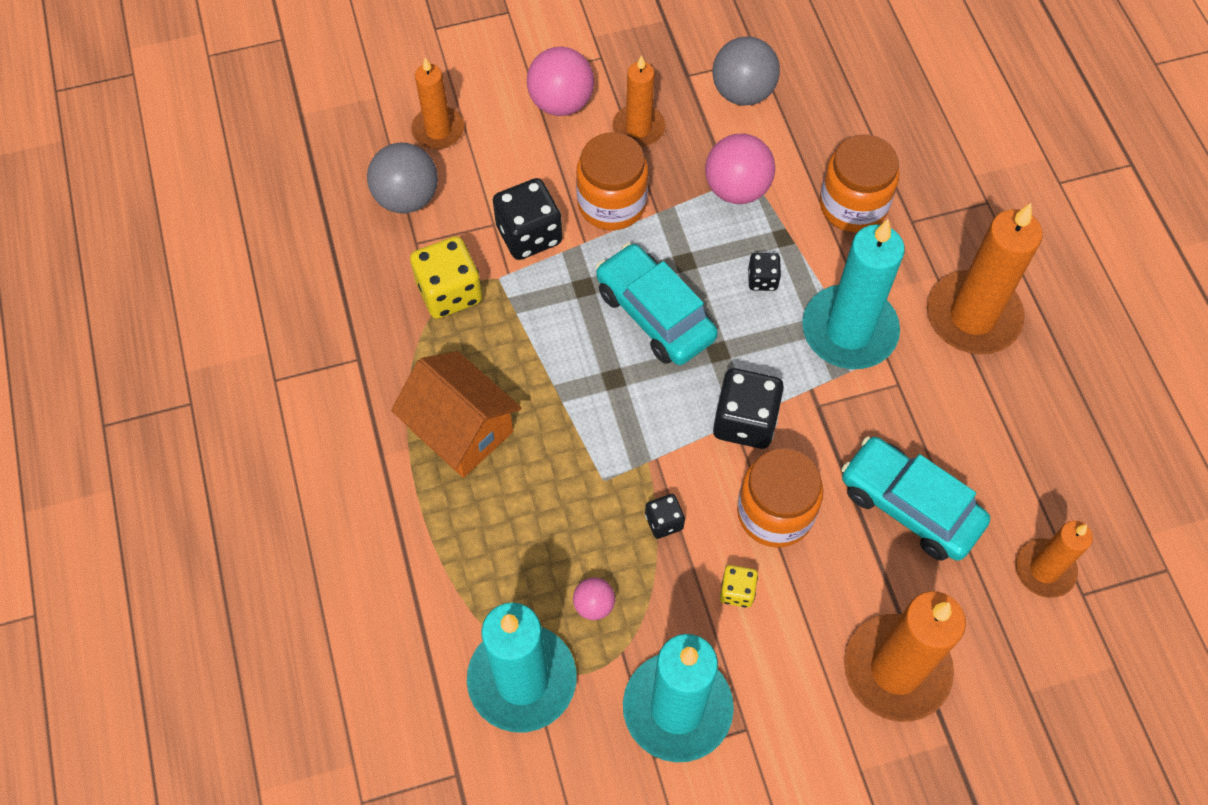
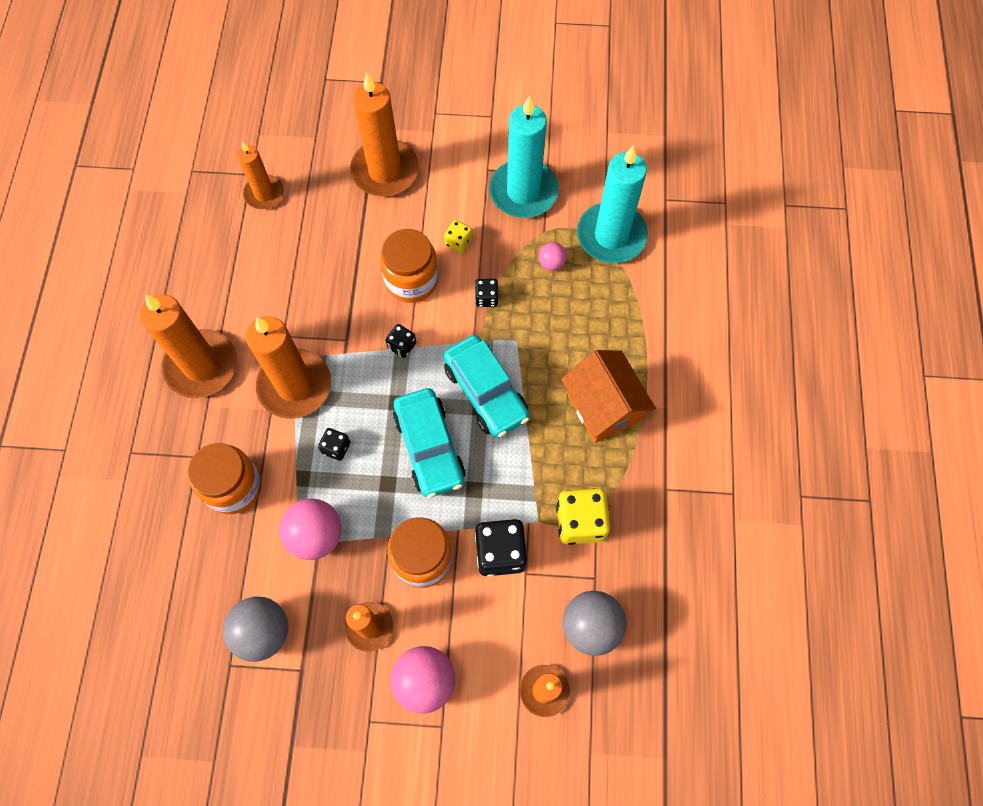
camera: 160 degrees left, 5 degrees up
black dice [713,368,784,449] -> black dice [385,324,416,358], size x0.53
turquoise candle [802,219,905,369] -> orange candle [246,316,331,419]
turquoise car [841,436,990,561] -> turquoise car moved to [443,335,530,438]

